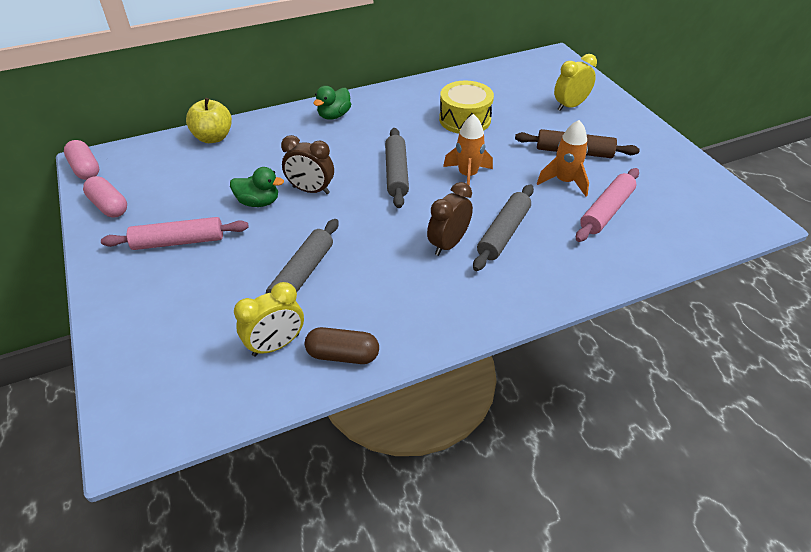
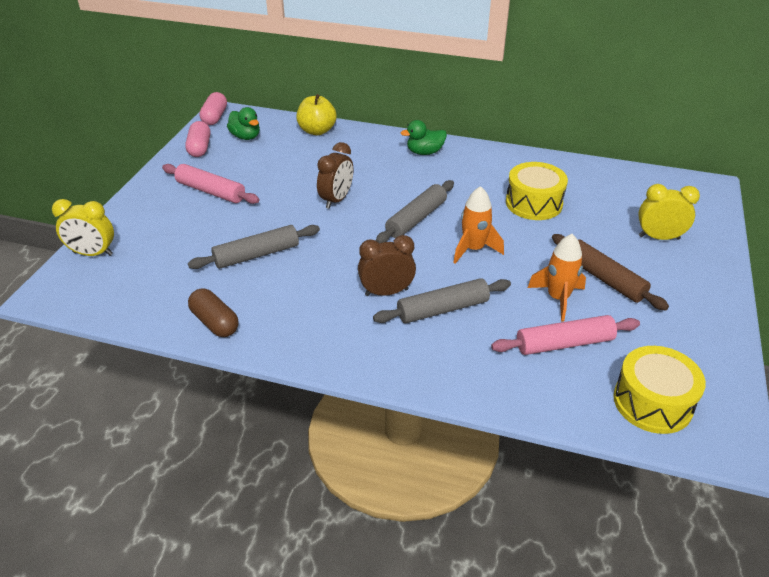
camera: 40 degrees right, 5 degrees down
green duck [230,167,284,207] -> green duck moved to [227,107,260,140]
yellow clock [234,282,304,356] -> yellow clock moved to [52,199,114,256]
brown clock [281,135,334,194] -> brown clock turned 120 degrees counterclockwise [317,142,353,209]
none -> yellow drum [613,346,706,434]

